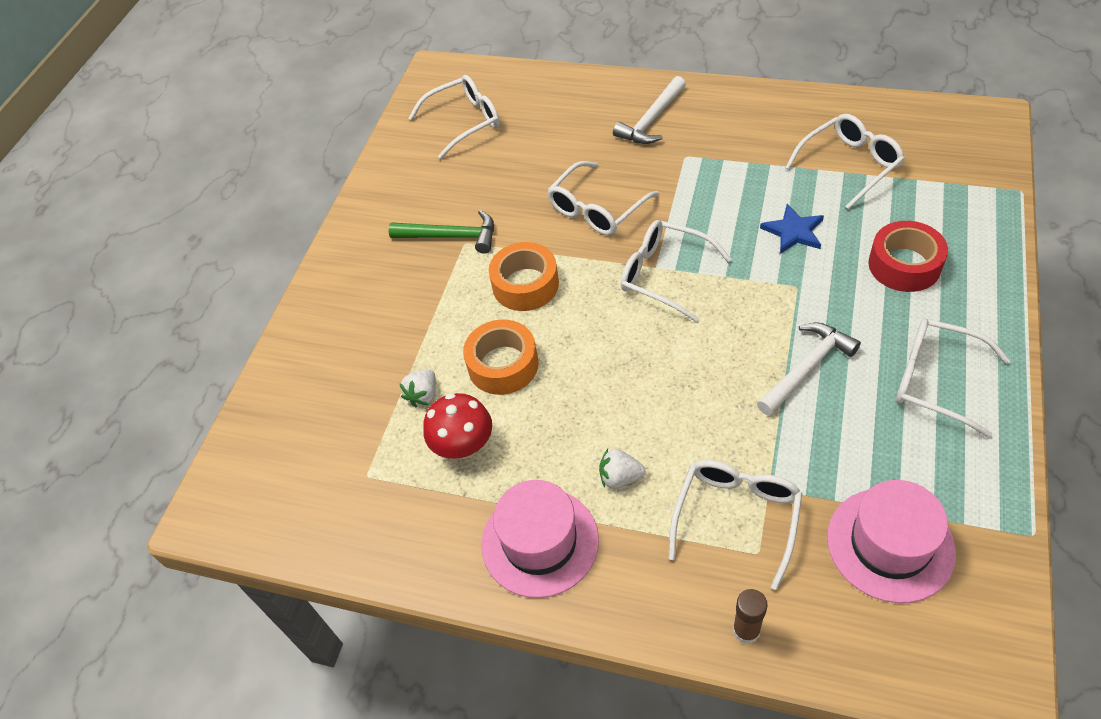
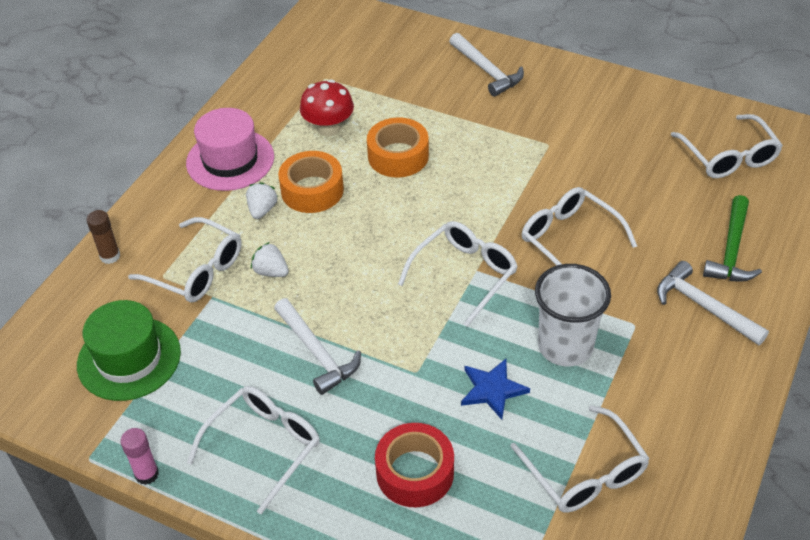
camera: 95 degrees right, 5 degrees down
green hammer [389,210,494,254] -> green hammer moved to [703,195,762,282]
white strawberry [399,369,436,407] -> white strawberry moved to [251,242,289,277]
orange tape [489,242,559,311] -> orange tape moved to [278,151,344,213]
pink hat [827,480,956,603] -> green hat [77,300,181,401]
none -> pink glue stick [120,428,159,485]
none -> white hammer [449,33,524,97]
none -> white cup [535,264,611,367]

